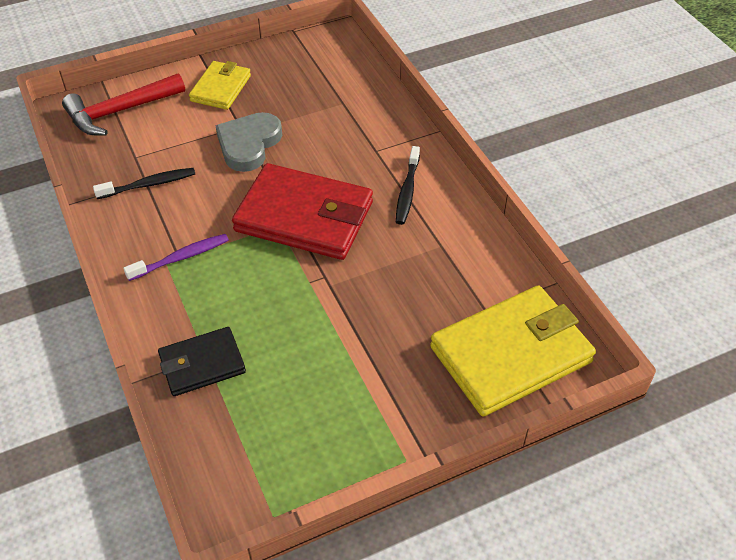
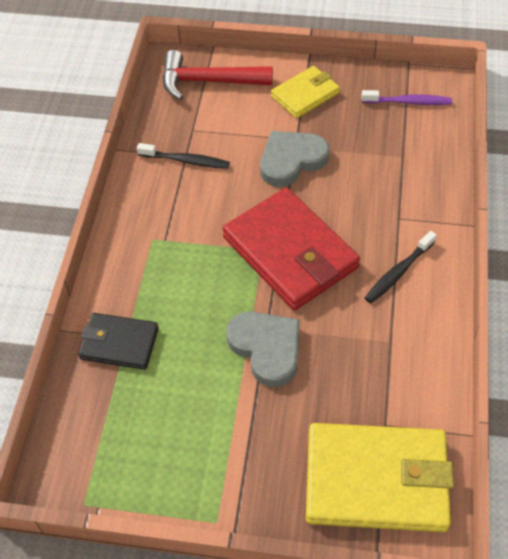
camera: 35 degrees right, 5 degrees up
purple toothbrush [123,234,229,281] -> purple toothbrush moved to [361,90,452,105]
none -> grey heart [226,311,300,387]

